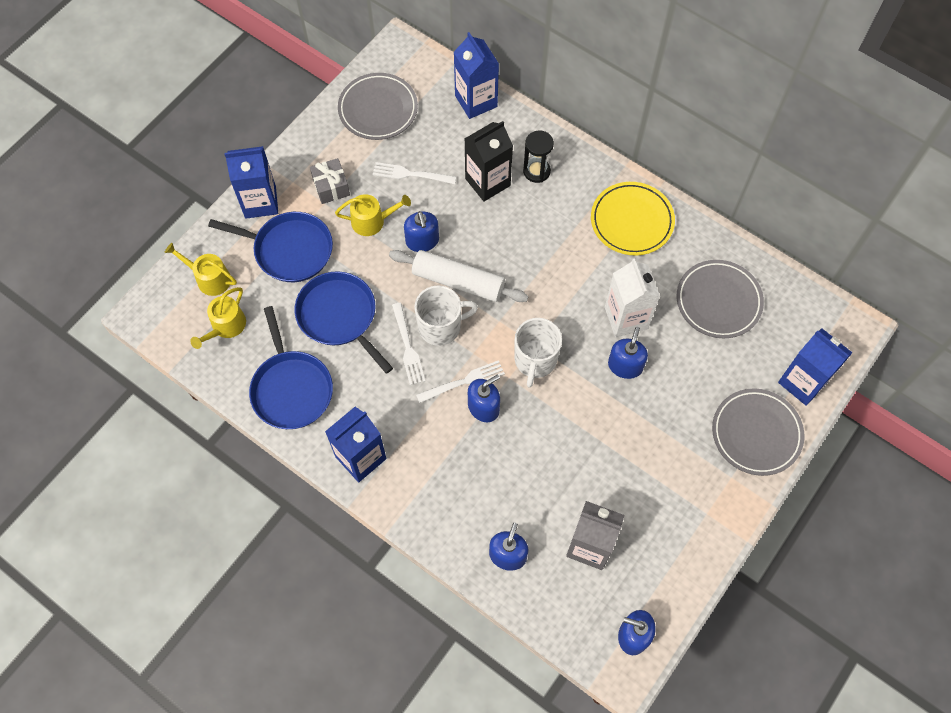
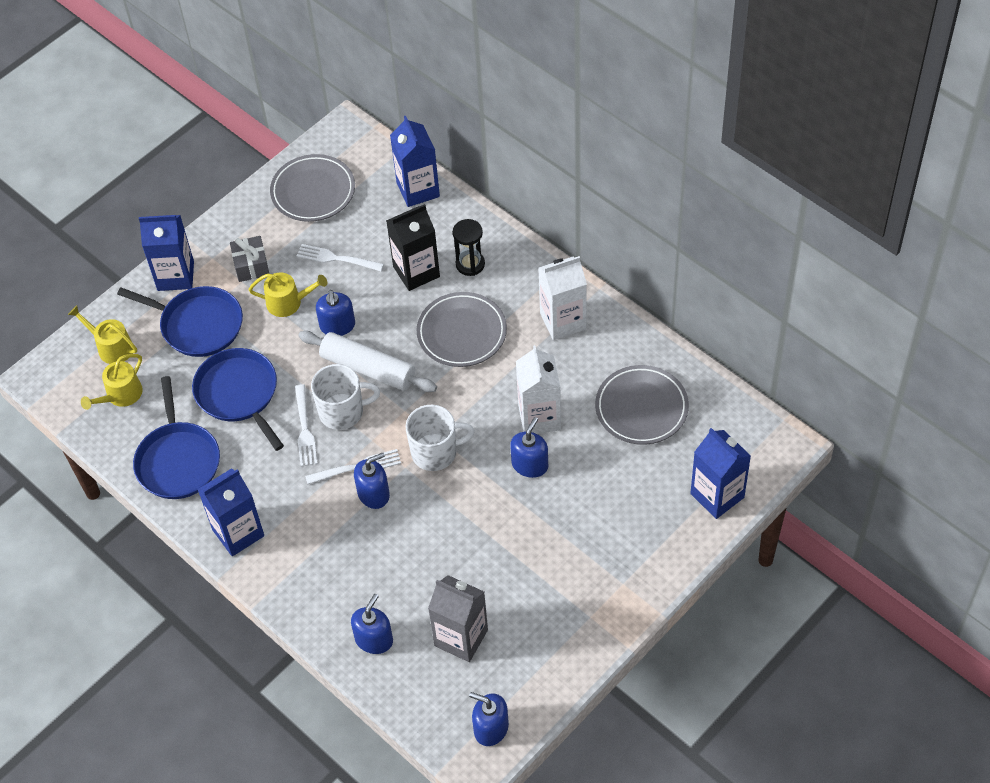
camera: 10 degrees right, 10 degrees down
white mug [514,318,562,388] -> white mug turned 120 degrees counterclockwise [406,405,475,471]
yellow plate [591,182,675,255] -> white carton [539,256,587,340]
grey plate [712,389,804,476] -> grey plate moved to [417,292,507,367]

